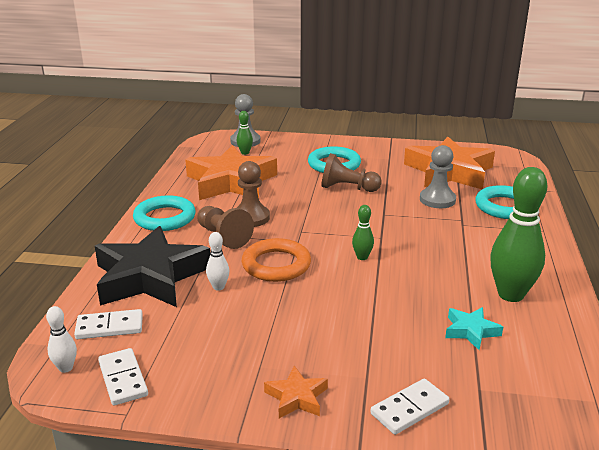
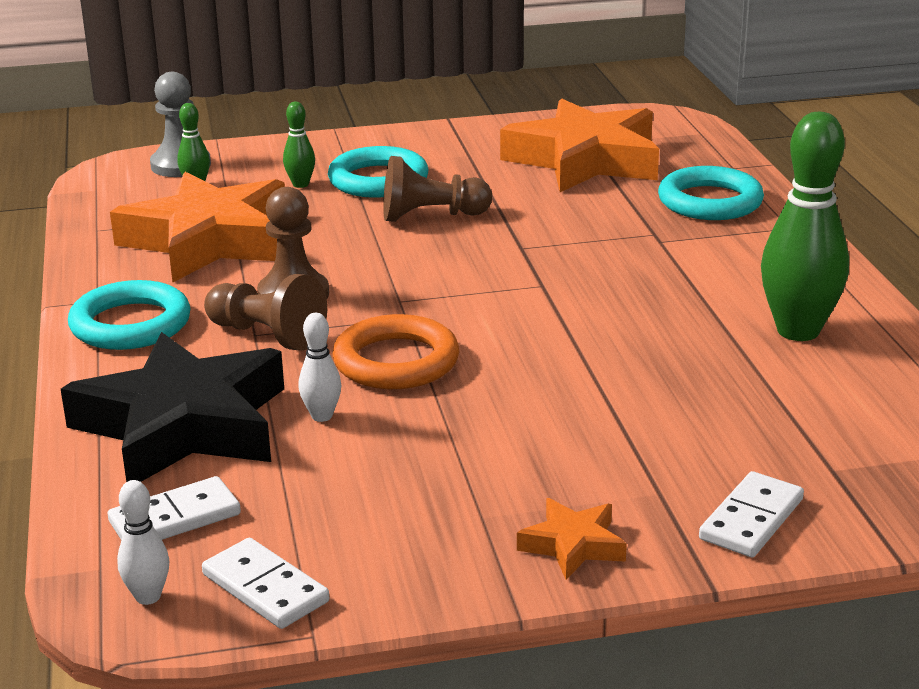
camera: 20 degrees left, 0 degrees up
green bowling pin [352,205,374,260] -> green bowling pin moved to [283,102,315,188]
grey pawn [420,145,456,208] -> none
turquoise star [445,307,503,350] -> none

